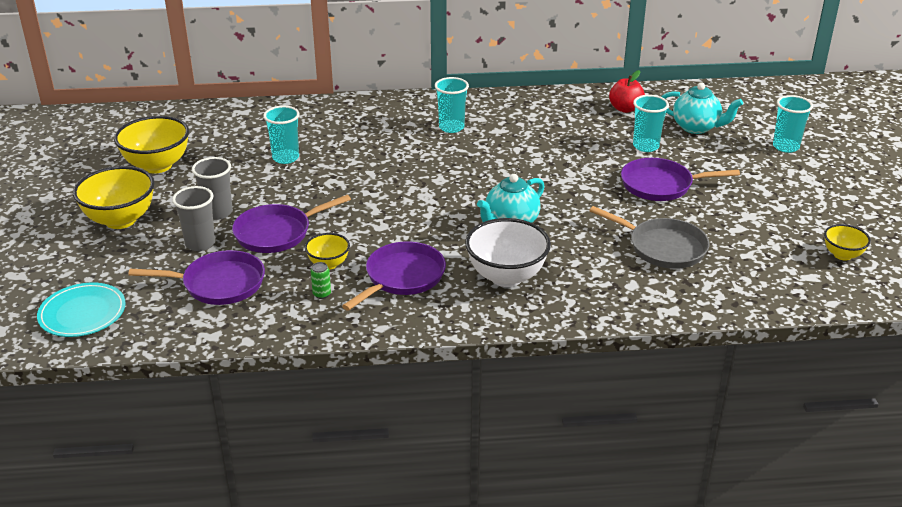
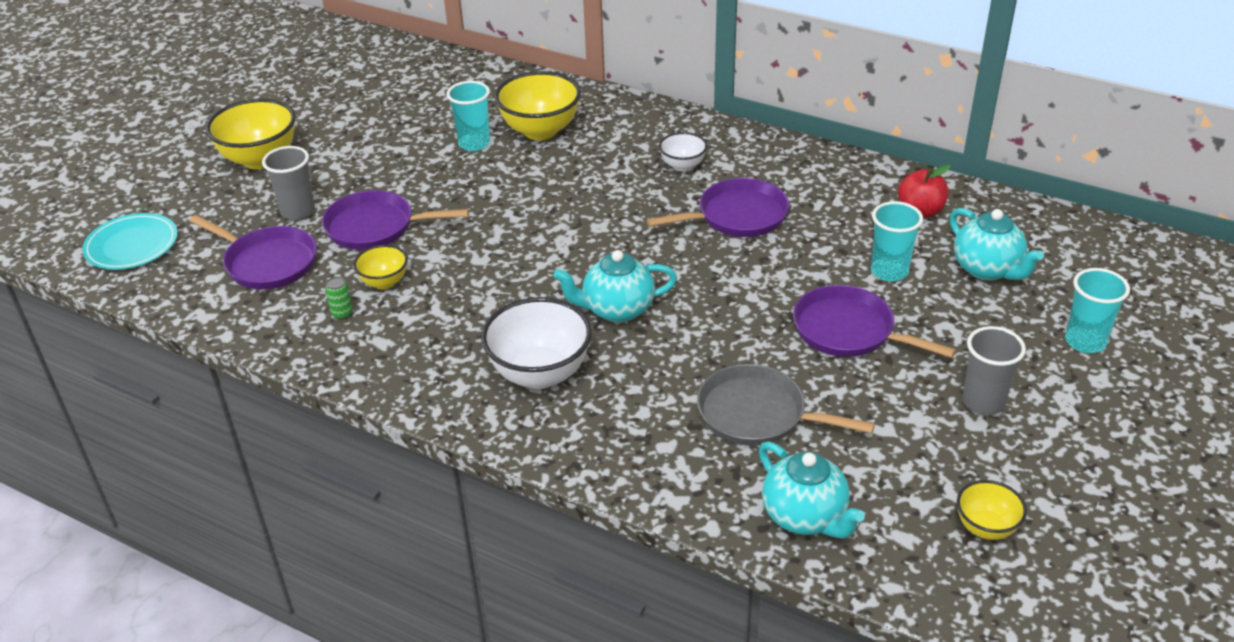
camera: 35 degrees right, 5 degrees up
yellow bowl [114,116,189,173] -> yellow bowl moved to [494,71,581,140]
grey cup [192,157,233,220] -> grey cup moved to [962,326,1026,415]
purple pan [342,241,446,311] -> purple pan moved to [647,178,789,237]
turquoise cup [435,77,469,133] -> white bowl [659,132,707,171]
grey pan [589,206,710,269] -> grey pan turned 135 degrees clockwise [697,364,875,446]
none -> turquoise teapot [759,442,865,539]

